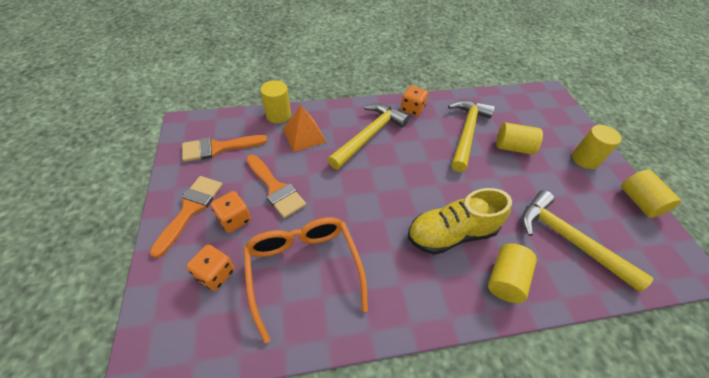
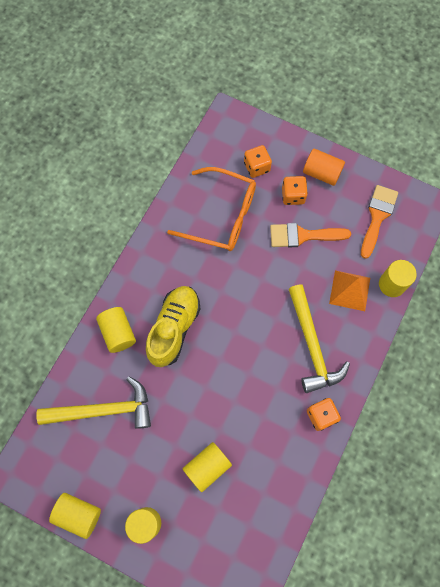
camera: 130 degrees right, 20 degrees up
orange brush [150,176,223,258] -> orange cylinder [303,148,345,186]
yellow hammer [448,100,495,172] -> none

